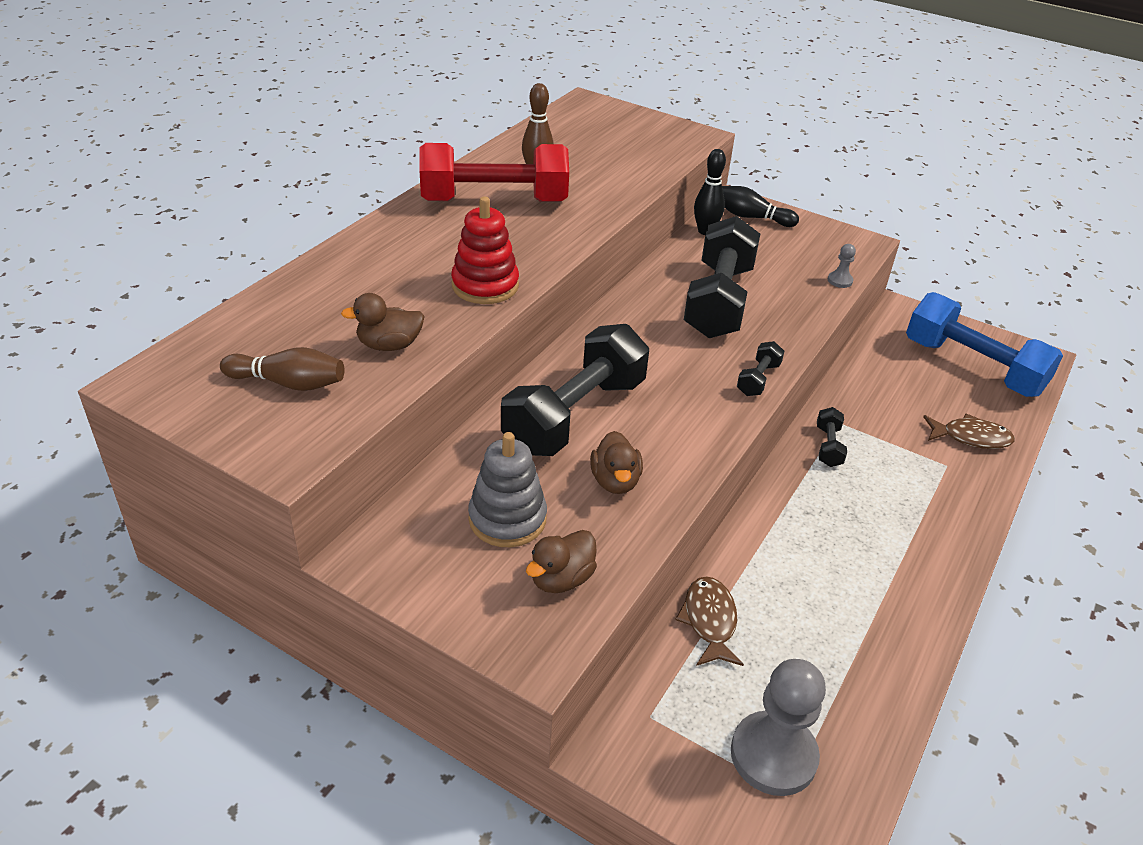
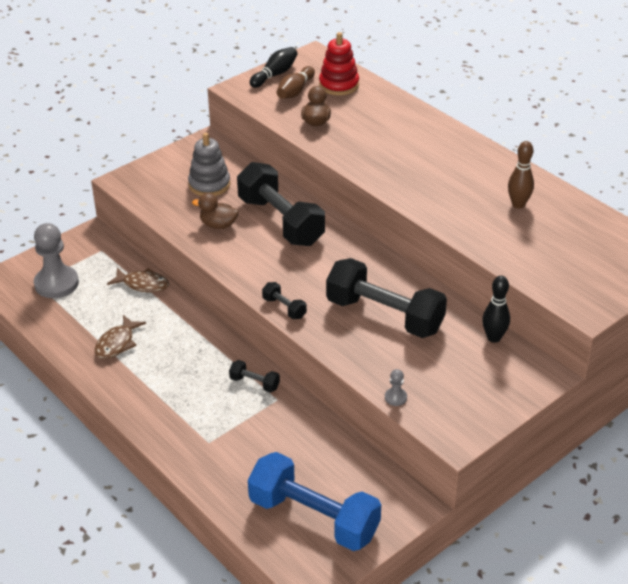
camera: 110 degrees right, 0 degrees up
red dumbbell [419,143,569,202] -> none
red stacking toy [451,196,519,304] -> red stacking toy moved to [319,32,359,95]
brown duck [526,530,597,593] -> none
black bowling pin [722,186,799,227] -> black bowling pin moved to [250,47,297,88]
blue dumbbell [906,292,1063,397] -> blue dumbbell turned 60 degrees clockwise [248,452,381,551]
brown fish [923,413,1015,449] -> brown fish moved to [95,315,146,359]

